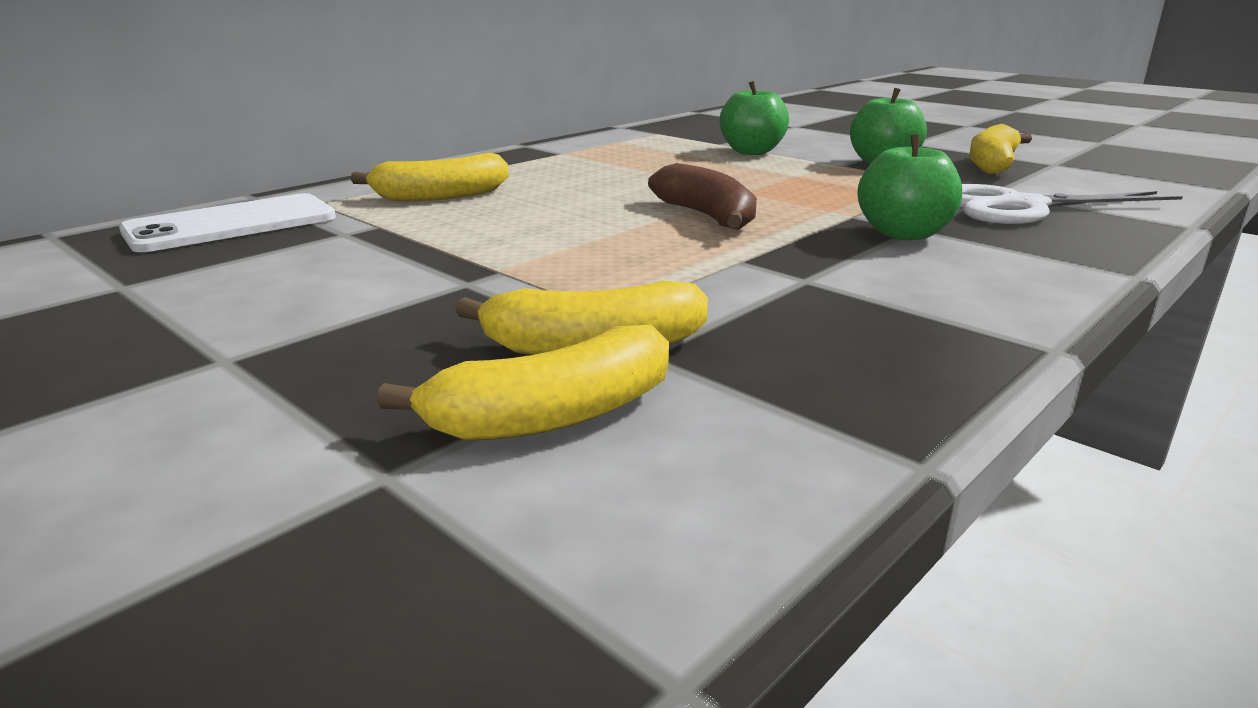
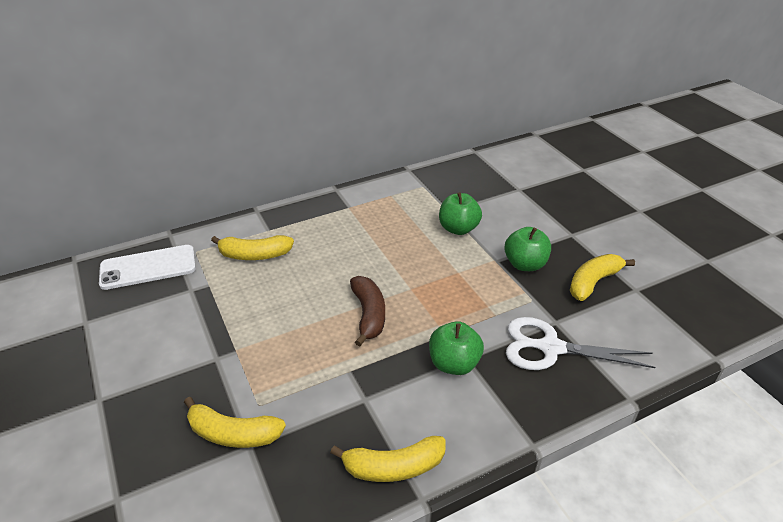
camera: 20 degrees right, 15 degrees up
yellow banana [377,325,669,441] -> yellow banana moved to [330,436,445,482]

